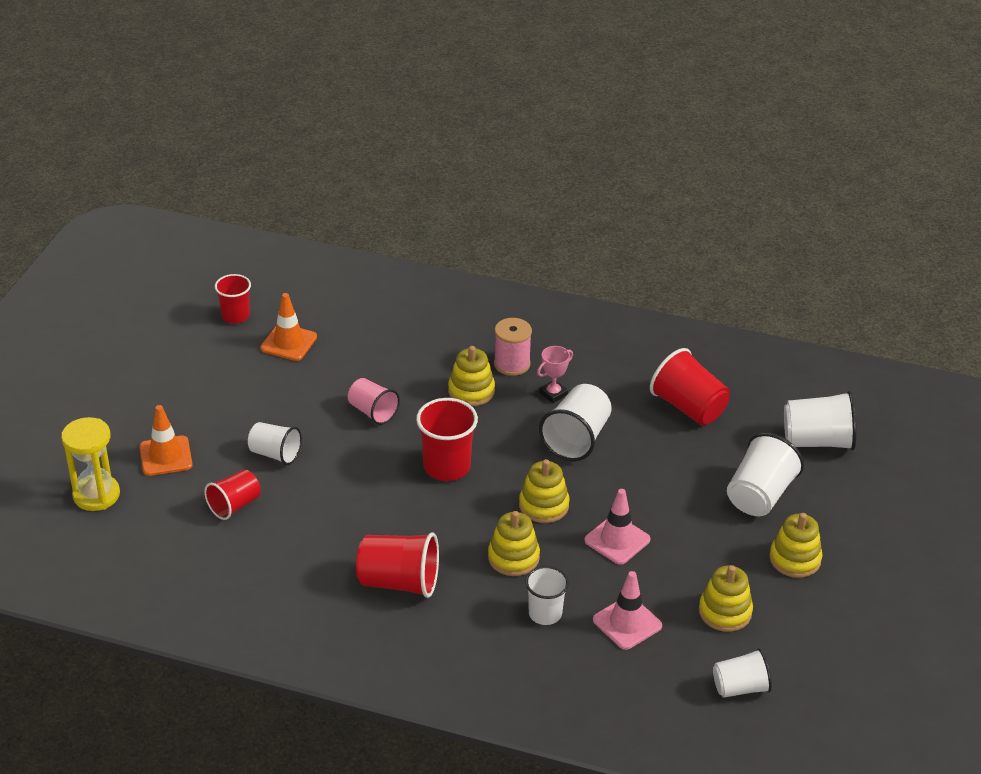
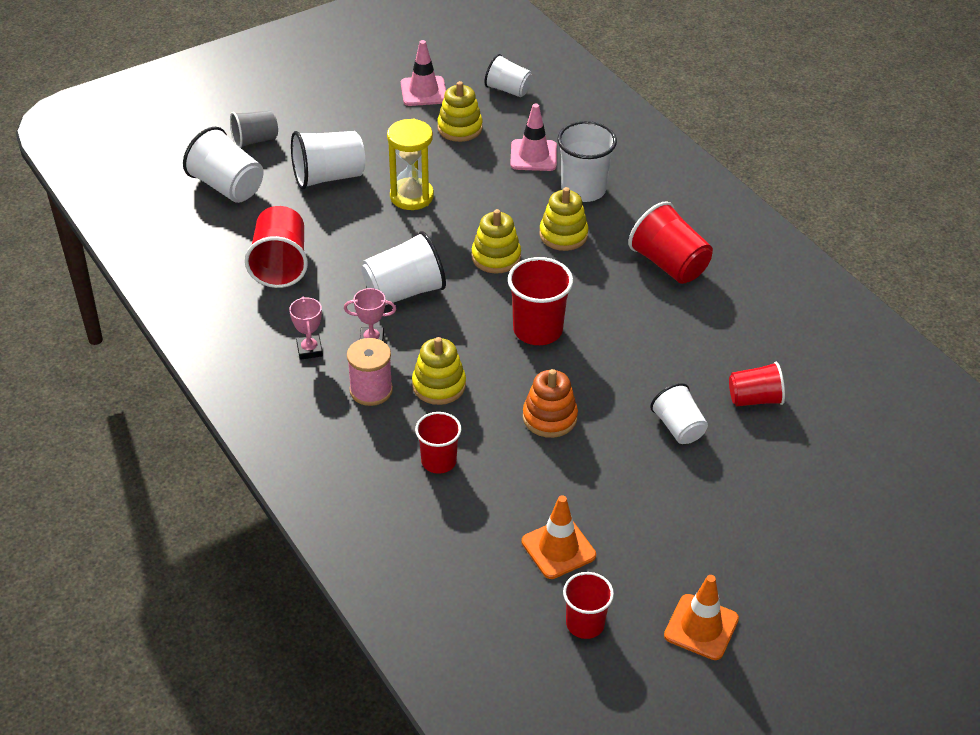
camera: 140 degrees left, 5 degrees up
yellow hourglass [61,417,120,511] -> yellow hourglass moved to [387,118,434,210]
orange traffic cone [139,405,193,476] -> orange traffic cone moved to [664,575,739,660]
pink cup [348,378,400,425] -> orange stacking toy [523,369,578,438]
white cup [525,566,569,625] -> white cup [557,121,617,202], size x1.53
pink traffic cone [584,489,650,565] -> pink traffic cone moved to [401,40,446,106]
yellow stacking toy [769,513,822,578] -> none
none -> grey cup [230,110,278,148]
none -> pink trophy [289,296,323,360]
none -> red cup [415,412,461,474]

